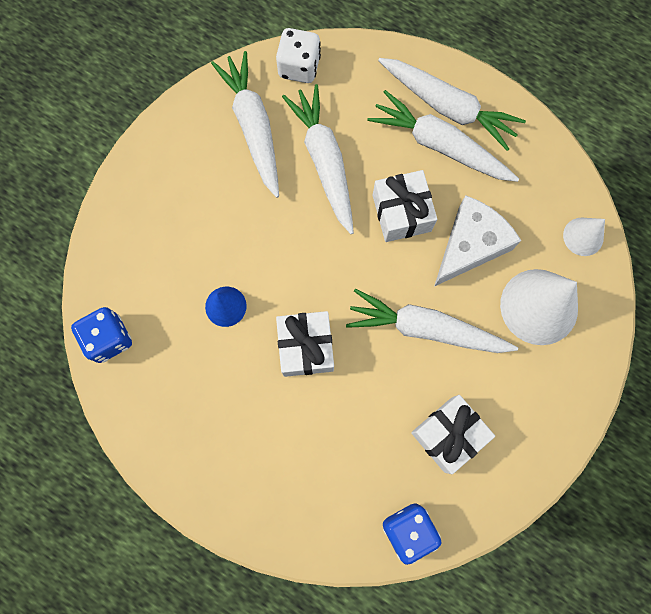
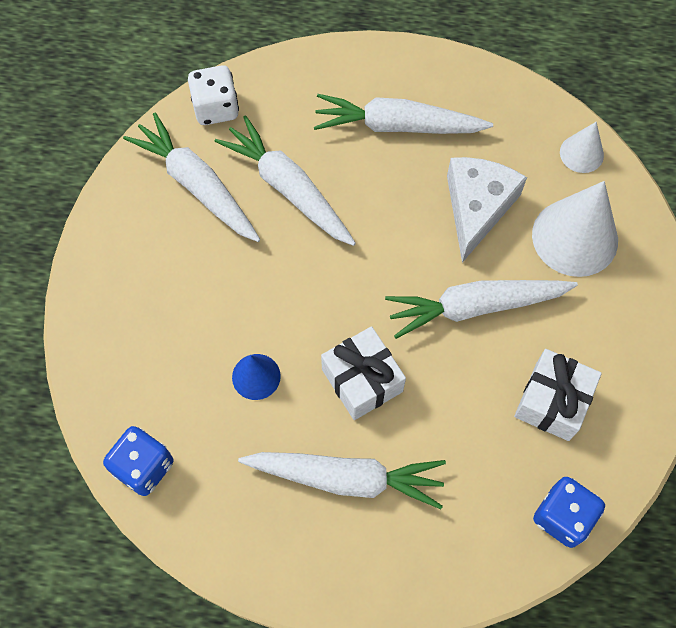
camera: 25 degrees left, 10 degrees down
white gift [372,170,437,242] -> none
white carrot [378,58,526,151] -> white carrot moved to [238,452,446,509]

